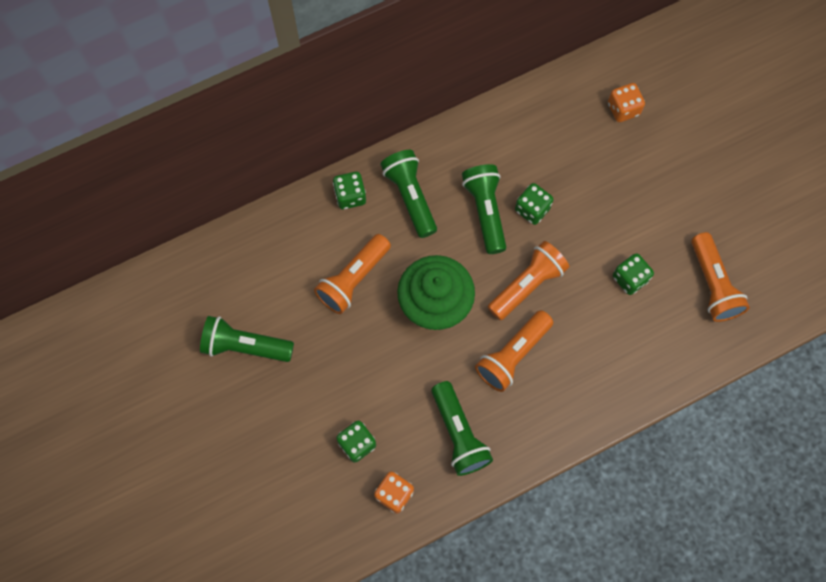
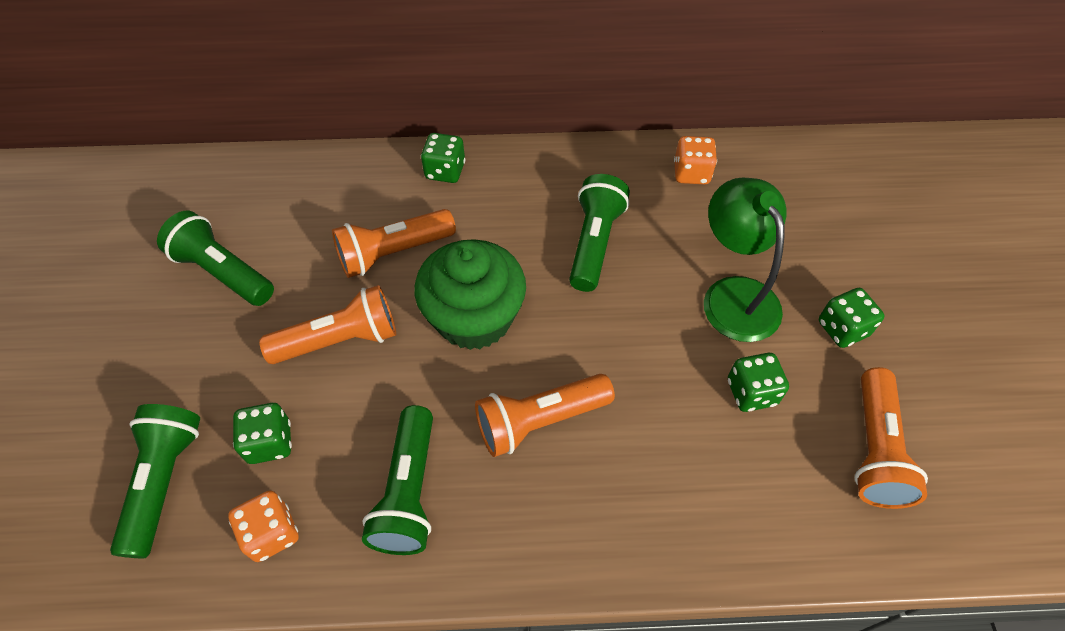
camera: 25 degrees right, 15 degrees down
green flashlight [380,150,437,238] -> green flashlight moved to [110,404,200,558]
orange flashlight [488,241,569,320] -> orange flashlight moved to [259,285,396,364]
green dice [515,183,553,225] -> green dice moved to [819,288,885,348]
orange dice [608,83,645,122] -> orange dice moved to [674,136,717,184]
none -> green lamp [704,177,787,342]

